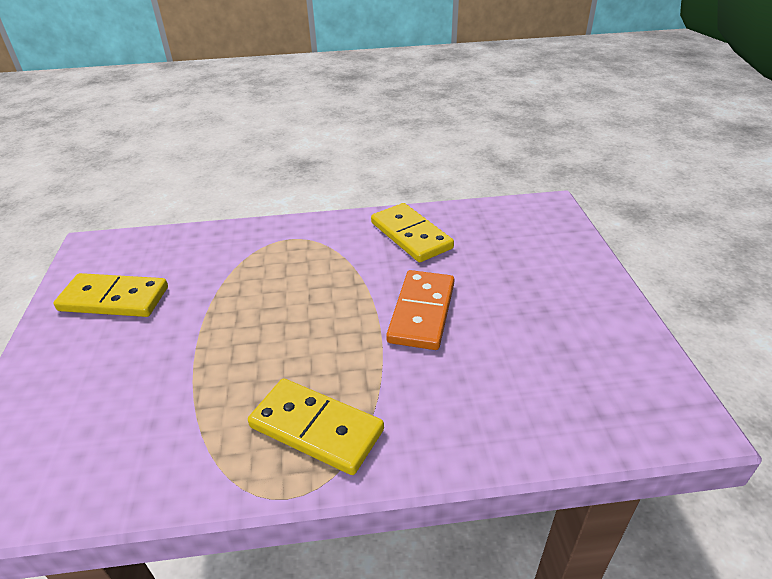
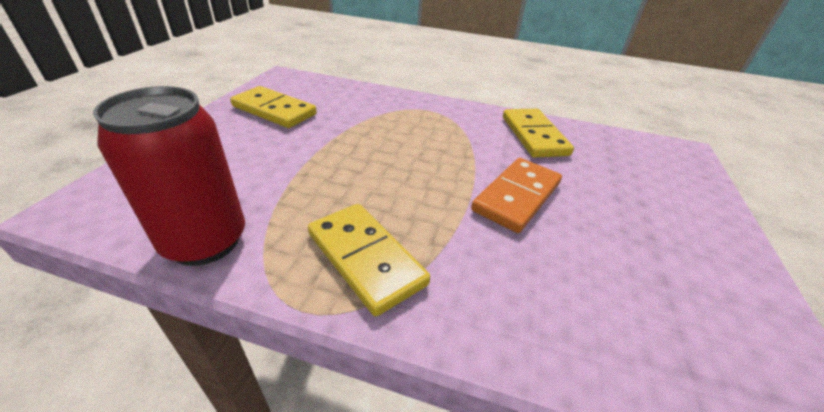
camera: 20 degrees right, 0 degrees up
none -> red can [93,86,245,266]

